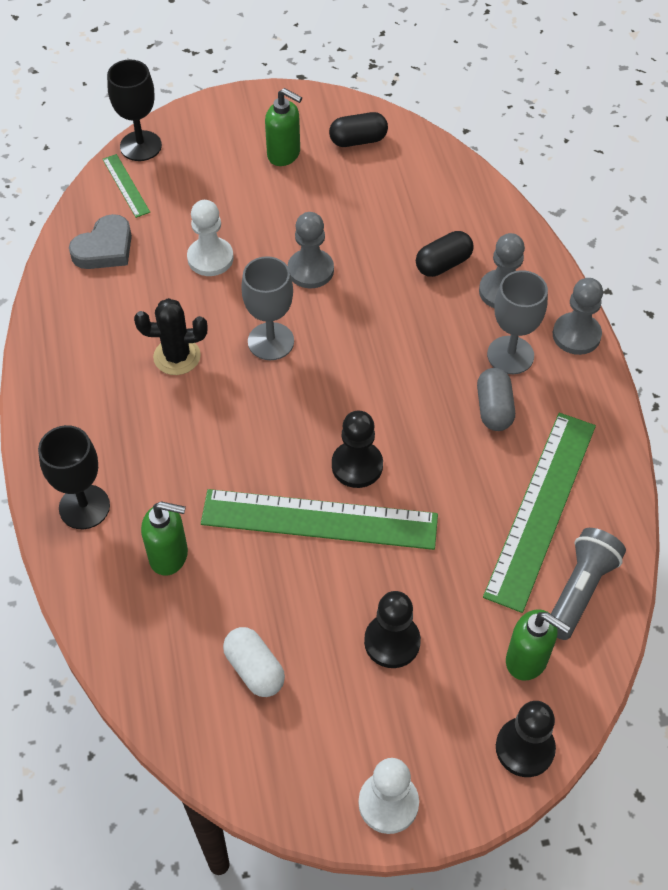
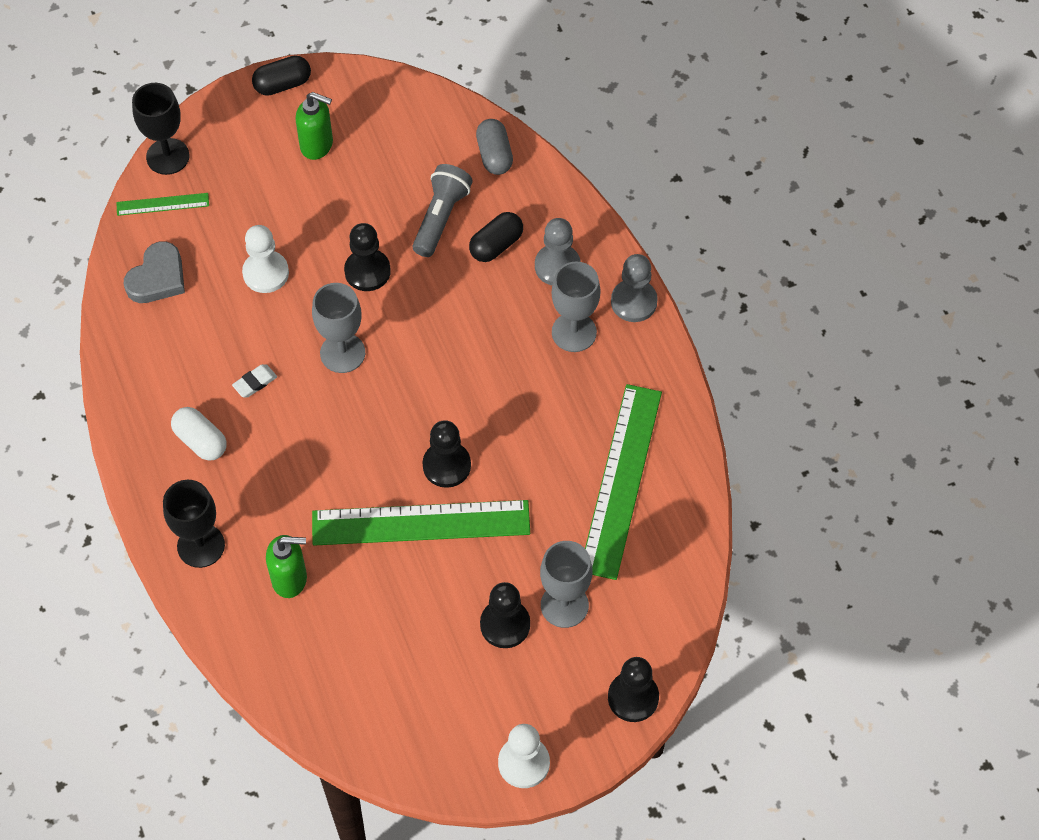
camera: 10 degrees left, 5 degrees up
green ruler [103,154,150,218] -> green ruler turned 60 degrees counterclockwise [116,193,209,216]
black cactus [134,298,207,375] -> white eraser [232,364,277,397]
white capsule [223,627,285,697] -> white capsule moved to [171,407,227,461]
grey pawn [288,212,334,288] -> black pawn [344,223,391,291]
black capsule [329,112,388,147] -> black capsule moved to [252,55,311,96]
grey capsule [477,368,515,431] -> grey capsule moved to [476,119,513,175]
green soap dispenser [506,609,570,681] -> none
grey flashlight [551,528,626,640] -> grey flashlight moved to [413,164,473,257]
none -> grey goblet [540,541,592,628]

